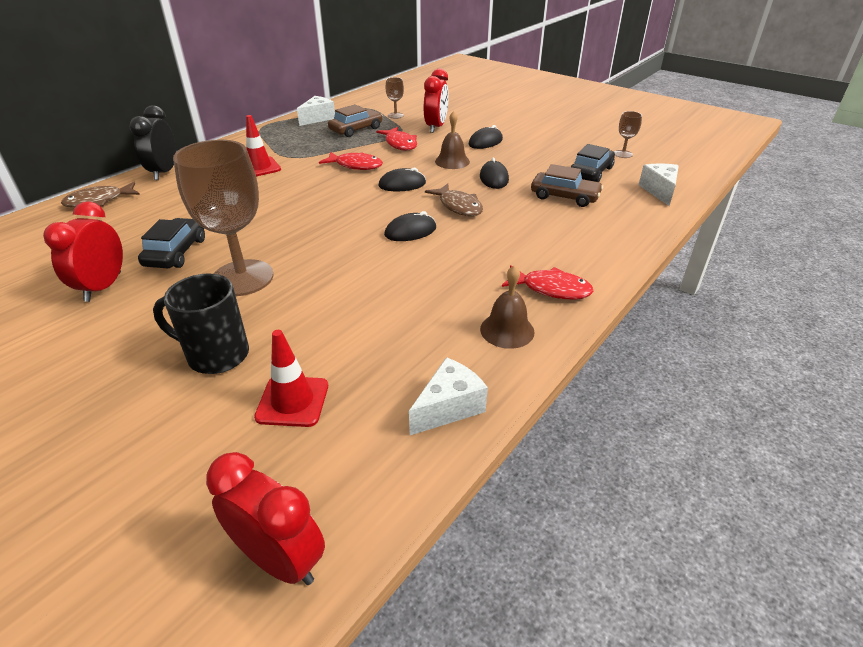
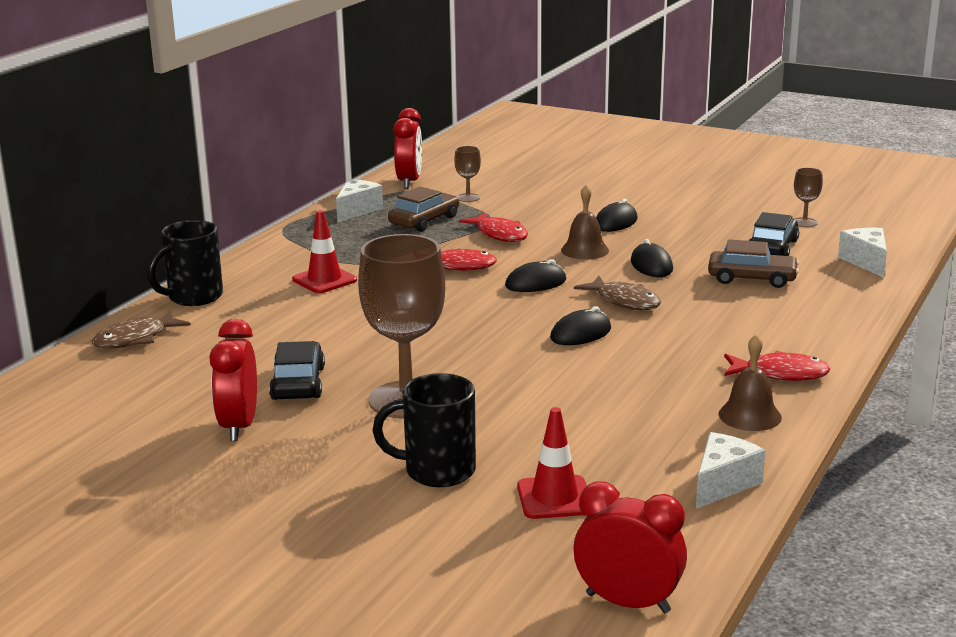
camera: 10 degrees left, 15 degrees down
black clock [130,105,176,180] -> black mug [147,220,223,306]
red clock [424,68,449,133] -> red clock moved to [393,108,422,189]

